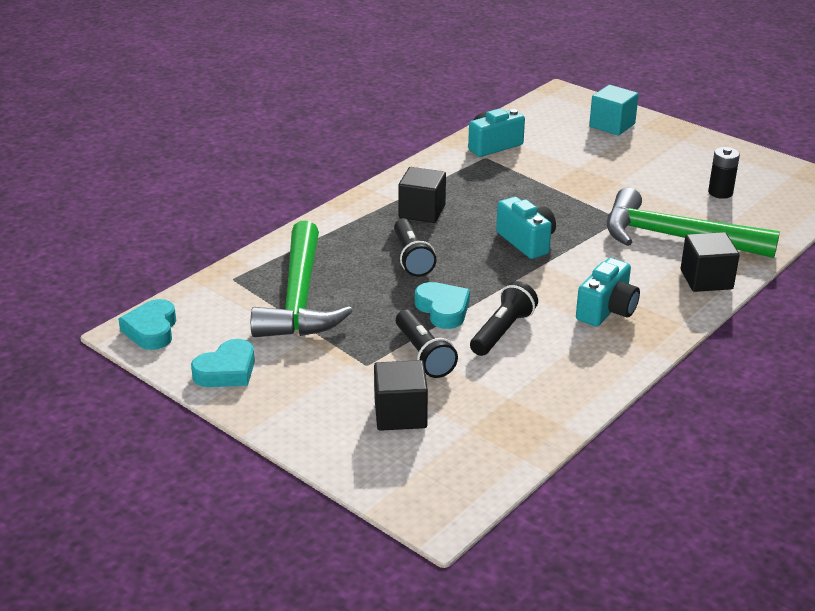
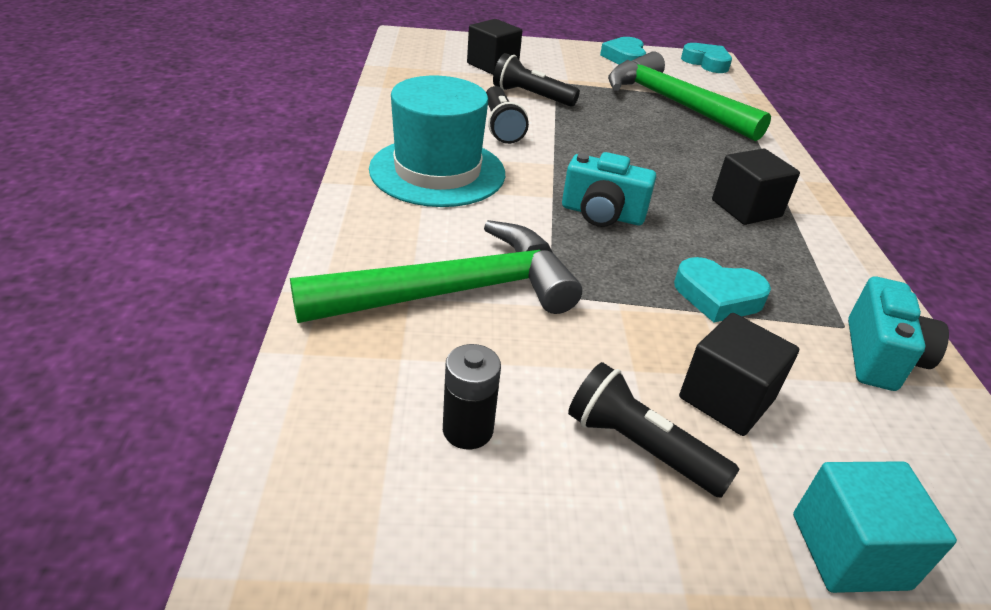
camera: 135 degrees right, 5 degrees up
black flashlight [394,218,437,277] -> black flashlight moved to [568,362,739,498]
turquoise heart [415,282,470,329] -> turquoise heart moved to [674,257,771,323]
turquoise camera [576,258,640,326] -> turquoise hat [369,76,505,207]
black cube [681,232,740,292] -> black cube moved to [679,313,799,436]

